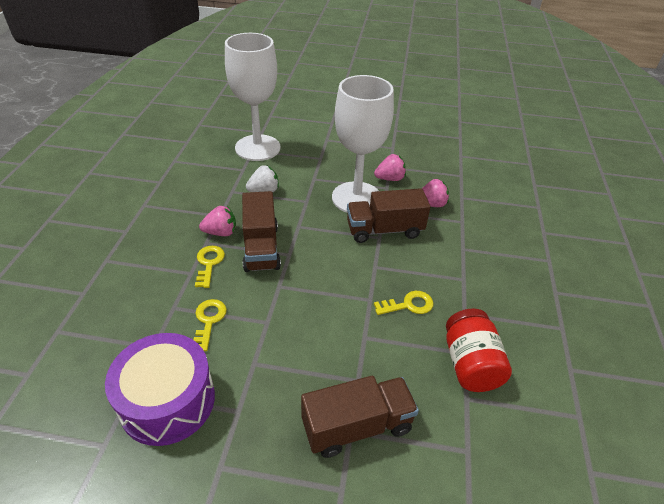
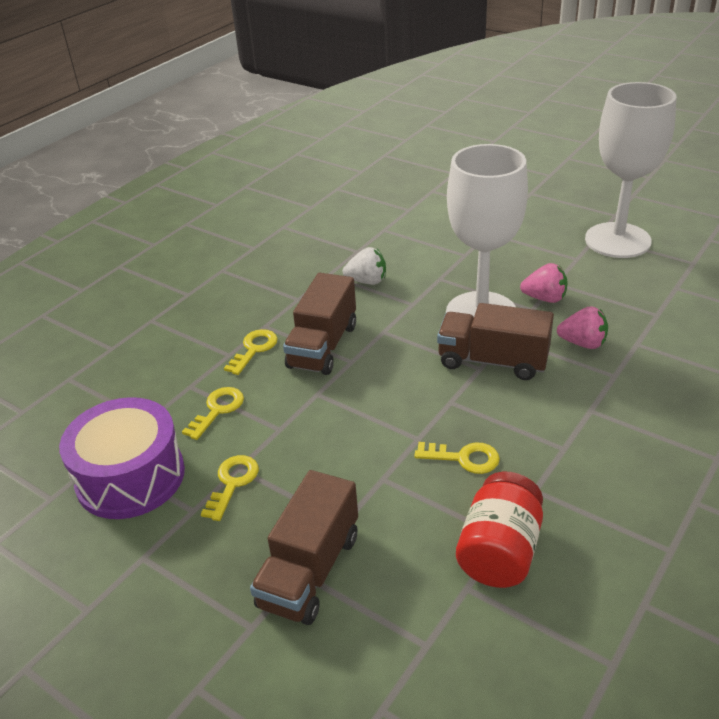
camera: 30 degrees right, 5 degrees down
pink strawberry [199,206,236,236] -> none
white goblet [225,33,281,161] -> white goblet moved to [585,82,677,258]
brown truck [301,376,419,458] -> brown truck turned 105 degrees clockwise [250,470,358,625]
none -> yellow key [201,455,259,521]

